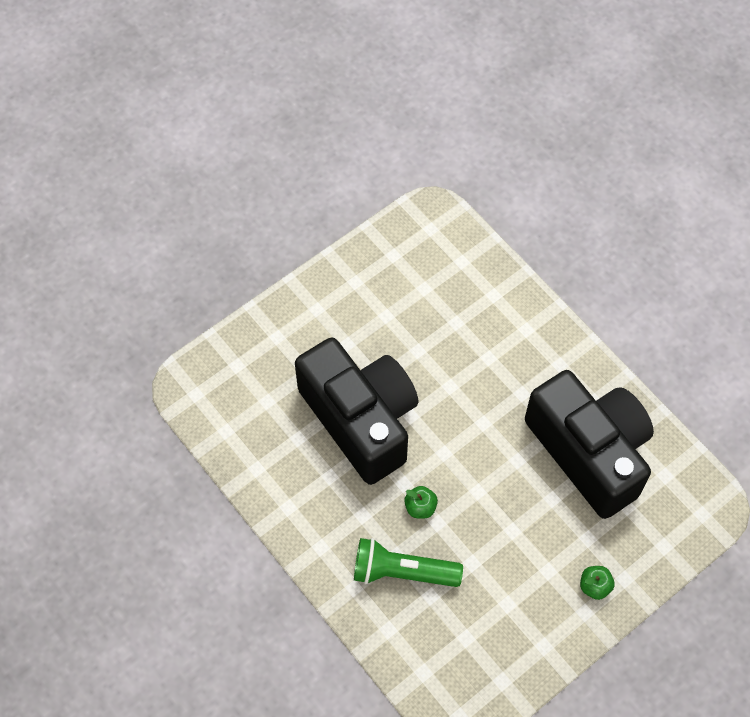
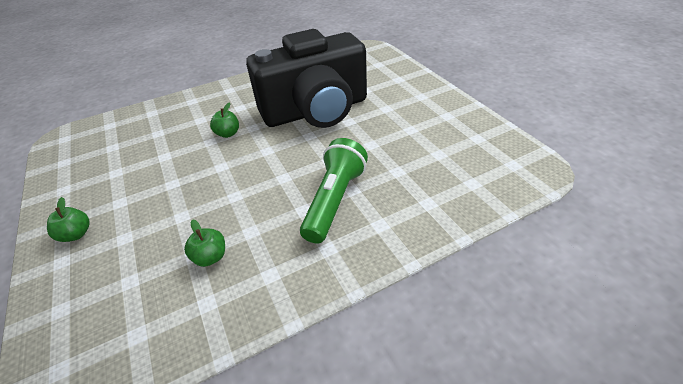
camera: 105 degrees right, 20 degrees down
green flashlight [354,538,463,587] -> green flashlight moved to [300,138,368,244]
black camera [525,370,654,519] -> green apple [184,219,225,267]

